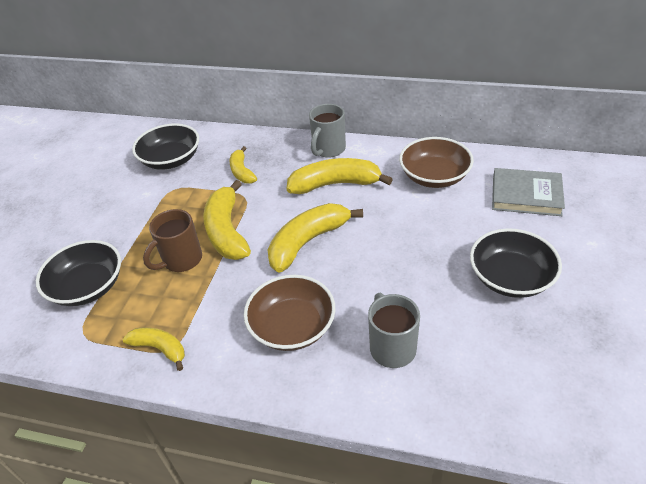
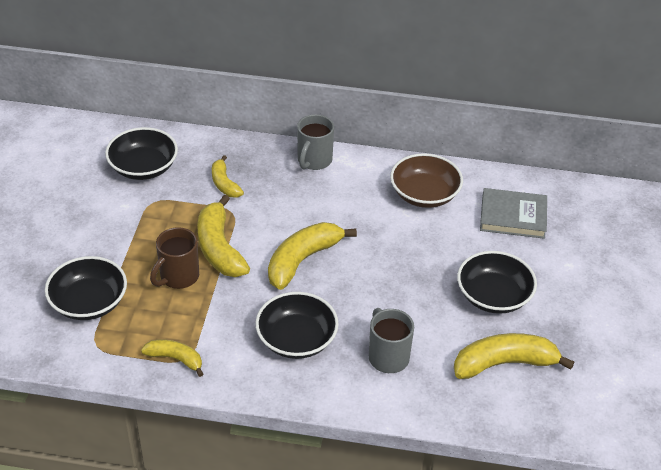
camera: 10 degrees left, 0 degrees up
brown bowl [244,275,335,351] -> black bowl [255,292,339,359]
yellow banana [287,158,393,194] -> yellow banana moved to [454,333,575,379]

